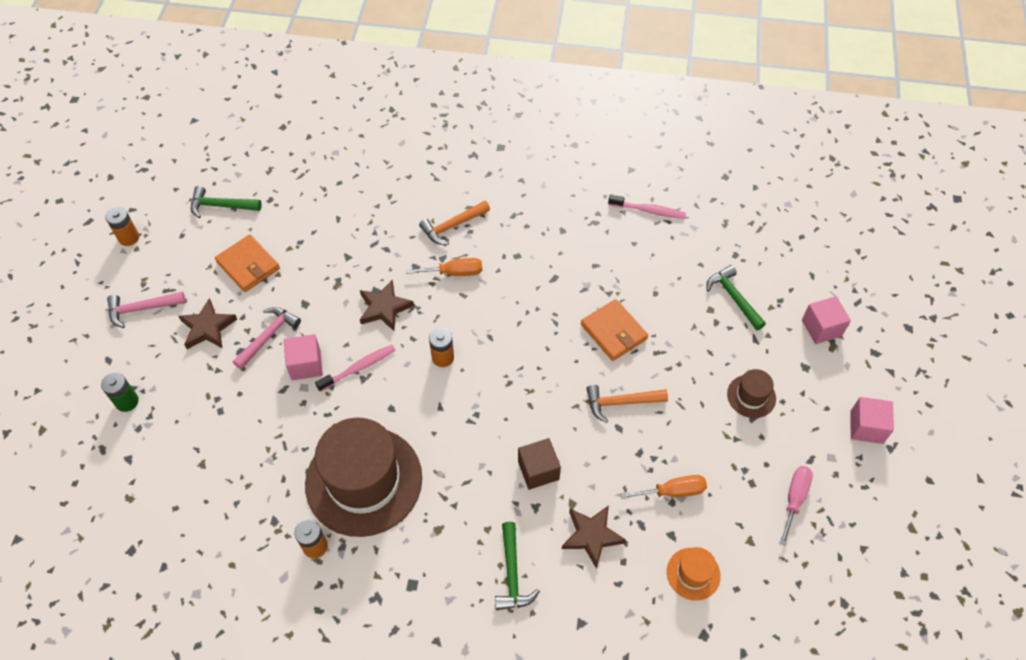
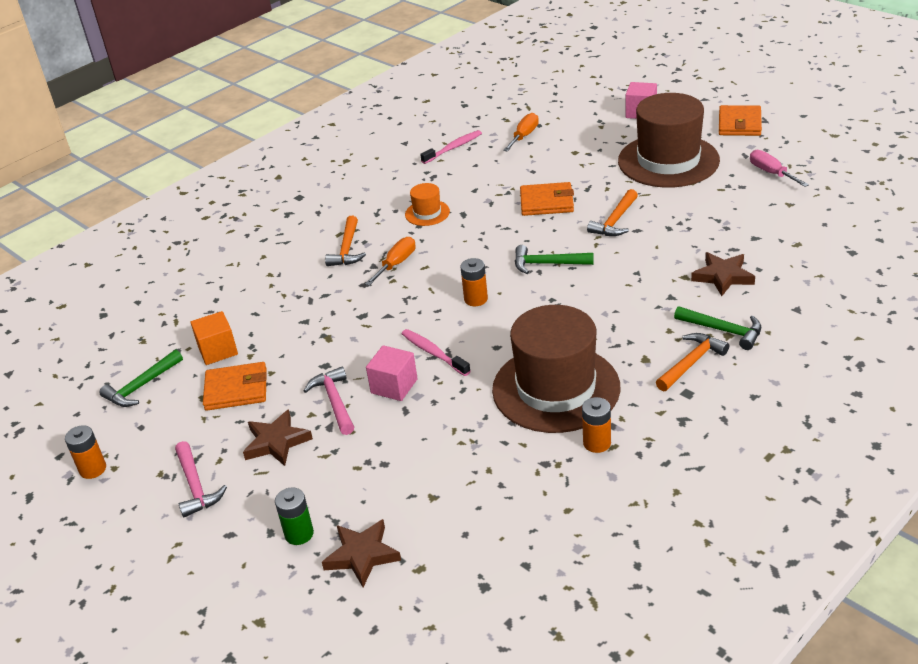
camera: 50 degrees left, 20 degrees down
pink hammer [107,291,186,328] -> pink hammer turned 45 degrees counterclockwise [175,441,227,518]
pink toothbrush [315,345,396,392] -> pink toothbrush turned 45 degrees counterclockwise [402,329,471,376]
brown star [360,280,414,331] -> brown star moved to [322,519,401,587]
brown cube [518,438,561,490] -> none
orange screwdriver [620,475,707,499] -> orange screwdriver moved to [503,113,539,152]
orange hat [667,547,721,601] -> orange hat moved to [405,183,450,226]
green hammer [706,265,766,330] -> green hammer moved to [515,245,593,274]
brown hat [727,369,776,418] -> brown hat [618,93,720,188], size x2.29
pink cube [850,397,894,444] -> orange wallet [719,105,762,136]
none -> orange cube [190,311,238,365]
none -> orange hammer [656,333,729,391]

